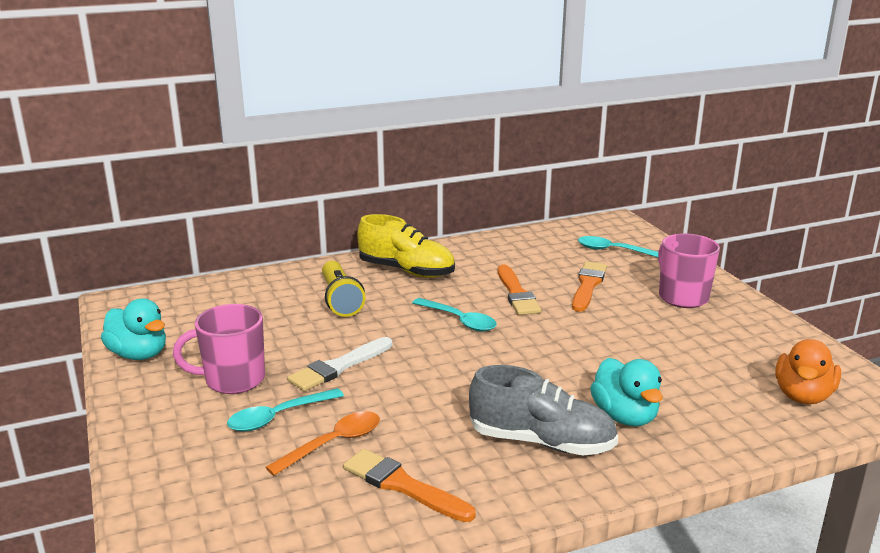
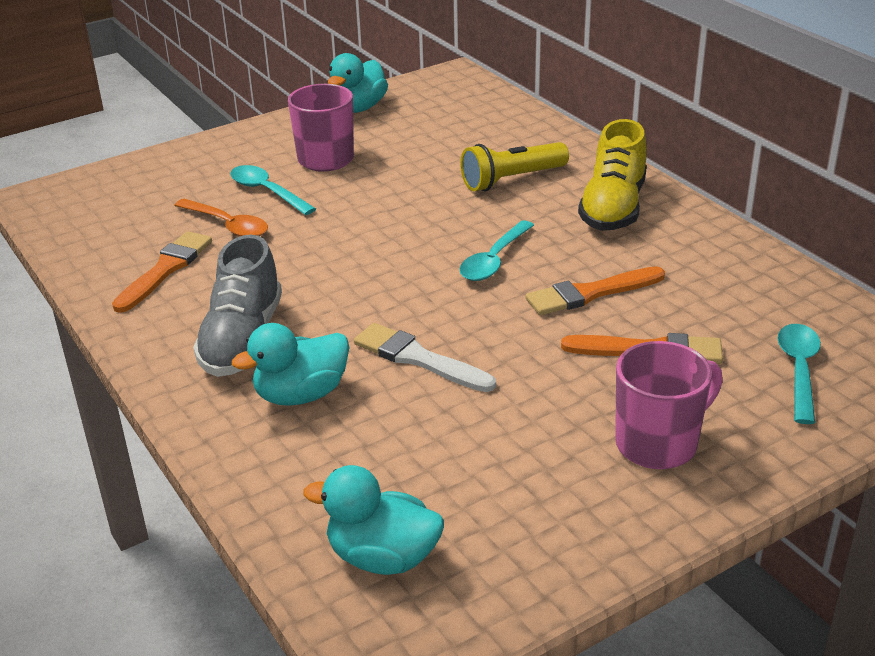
camera: 80 degrees right, 10 degrees up
white brush [287,337,392,391] -> white brush moved to [354,323,496,392]
orange duck [775,339,841,404] -> turquoise duck [303,465,444,575]

